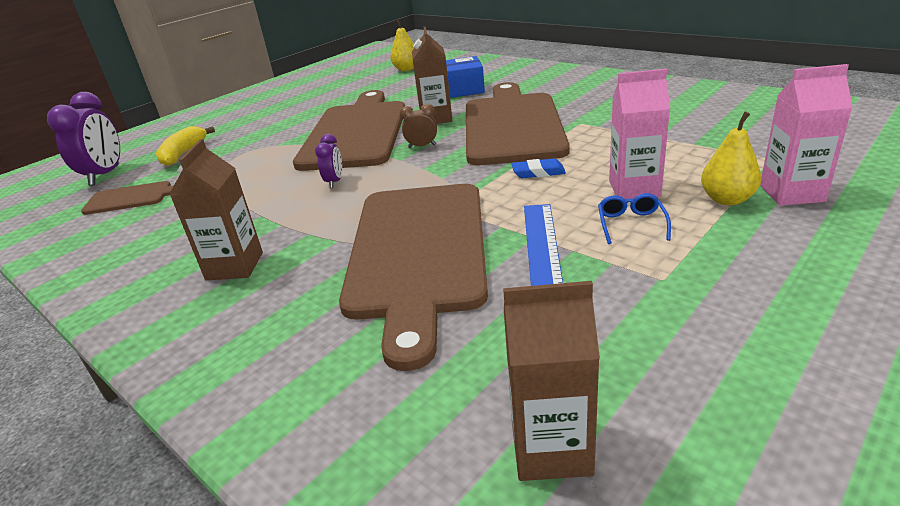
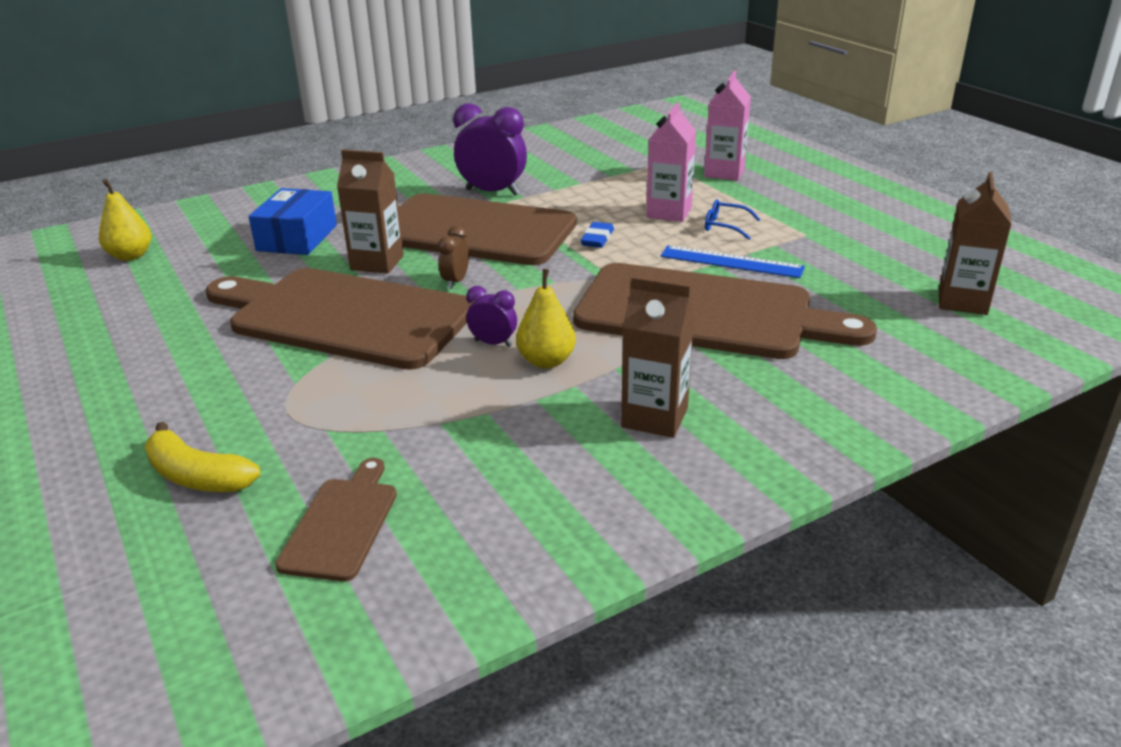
camera: 75 degrees left, 0 degrees up
purple clock [47,92,120,186] -> purple clock moved to [453,103,527,196]
yellow pear [701,111,761,205] -> yellow pear moved to [516,269,576,369]

